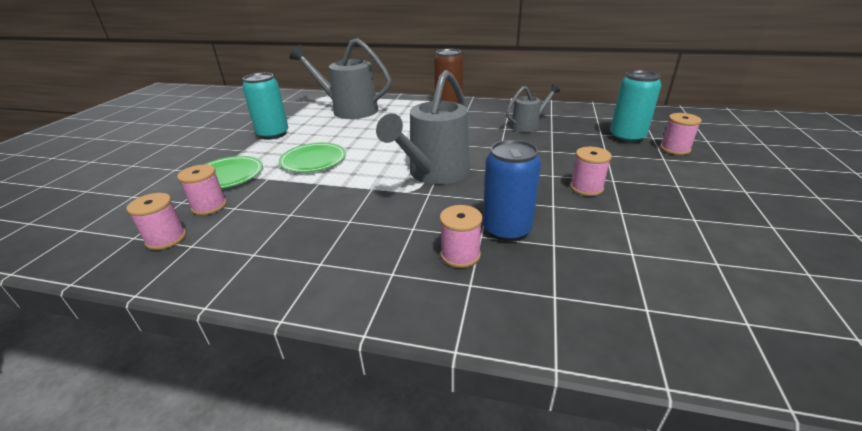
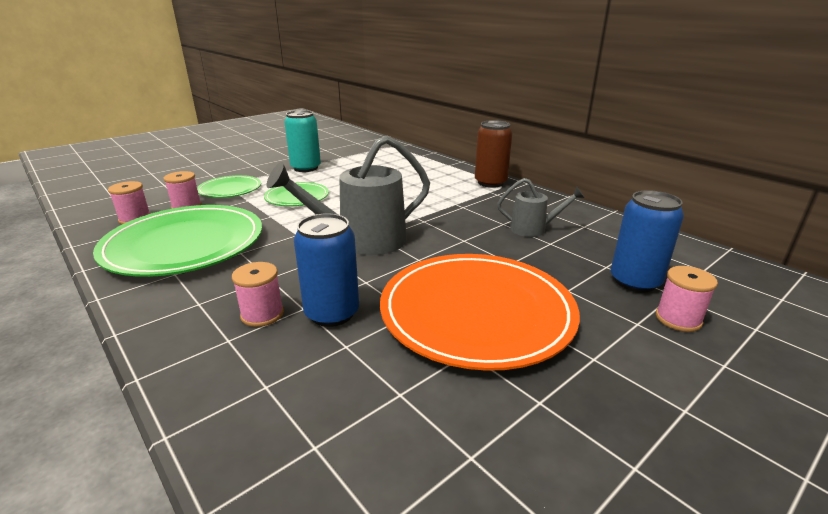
camera: 35 degrees right, 5 degrees down
grey watering can [289,38,391,119] -> none
pink spool [570,147,612,196] -> orange plate [380,254,580,371]
turquoise can [610,70,661,143] -> blue can [611,190,684,292]
none -> green plate [93,205,262,277]

